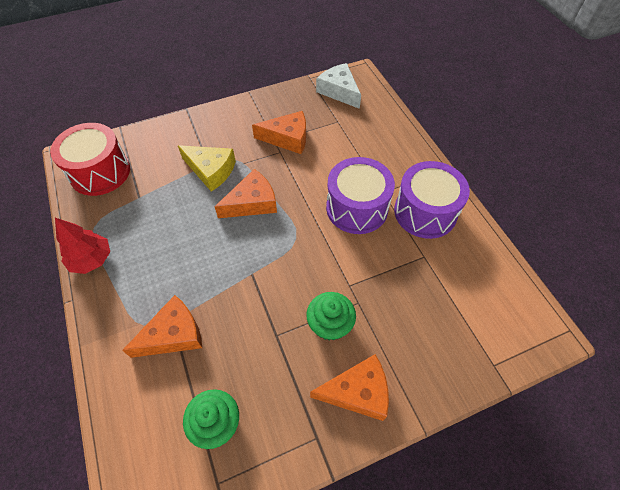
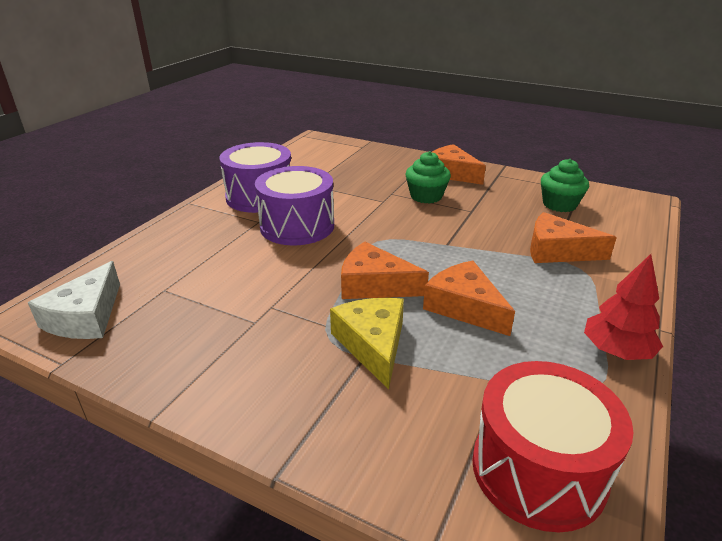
camera: 130 degrees left, 25 degrees down
orange cheese [252,111,306,154] -> orange cheese moved to [423,261,515,336]

